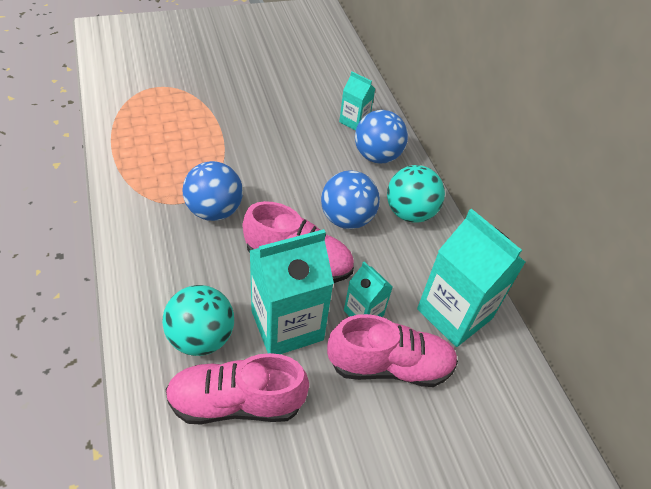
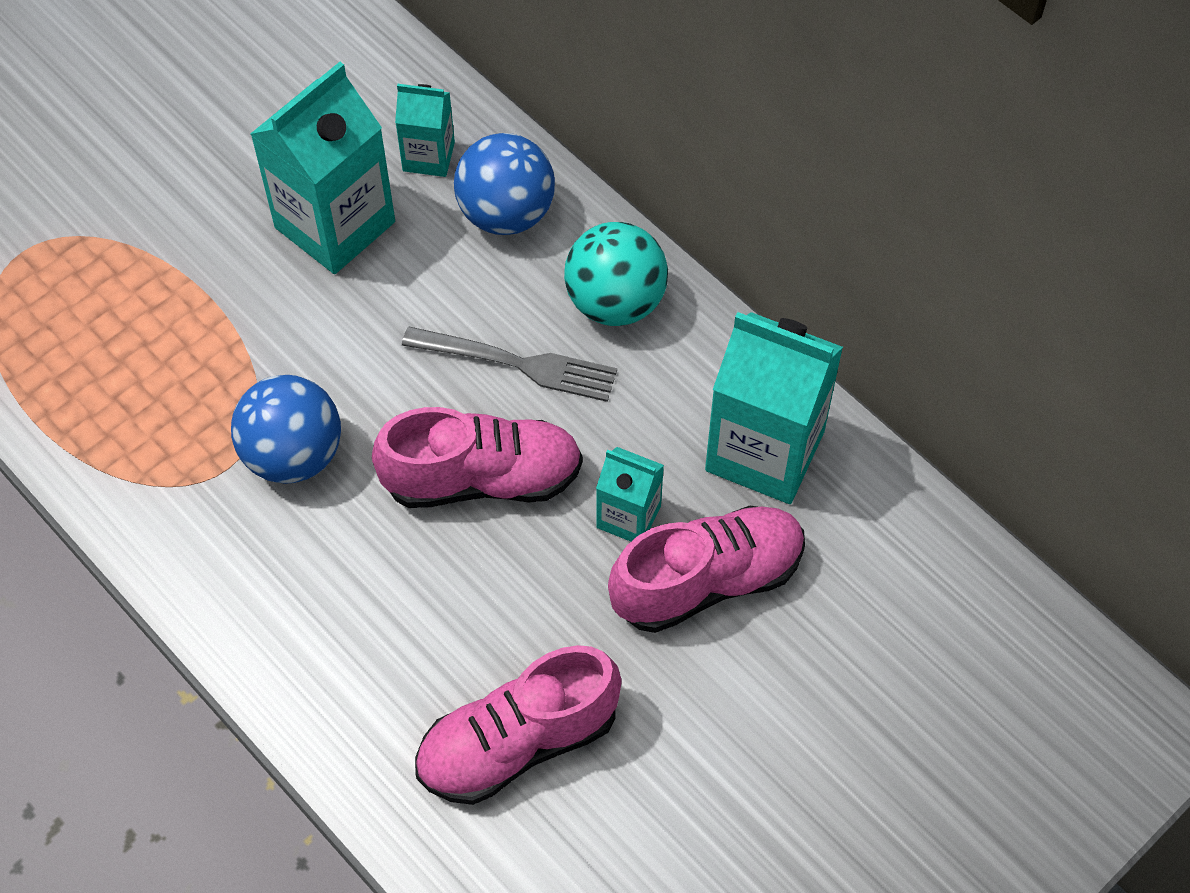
camera: 20 degrees left, 10 degrees up
turquoise ball [162,285,234,356] -> none
turquoise carton [249,229,334,354] -> turquoise carton moved to [250,62,395,274]
blue ball [321,170,380,229] -> grey fork [402,327,617,402]

